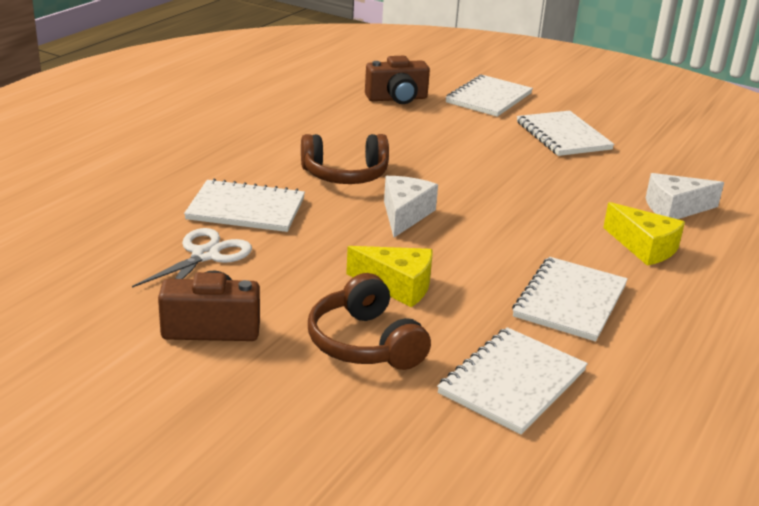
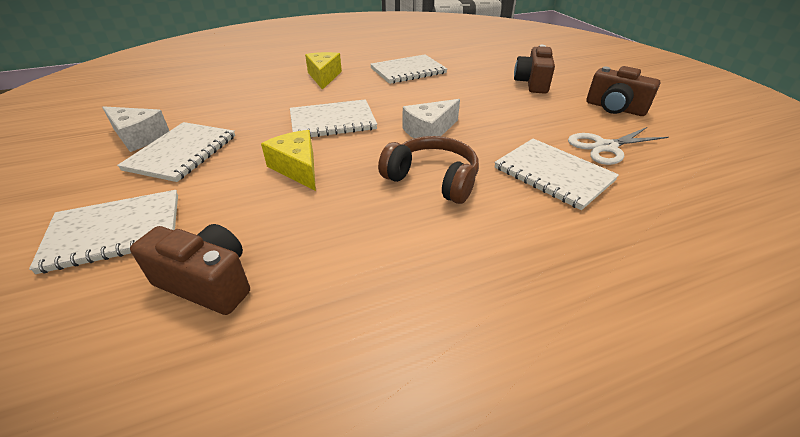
camera: 140 degrees left, 10 degrees up
brown headphones [308,273,431,370] -> brown camera [514,45,555,94]
yellow cheese [346,246,432,307] -> yellow cheese moved to [261,130,316,191]
white notebook [437,327,588,435] -> white notebook moved to [290,99,377,137]
white cheese [646,173,724,219] -> white cheese moved to [102,106,169,152]

